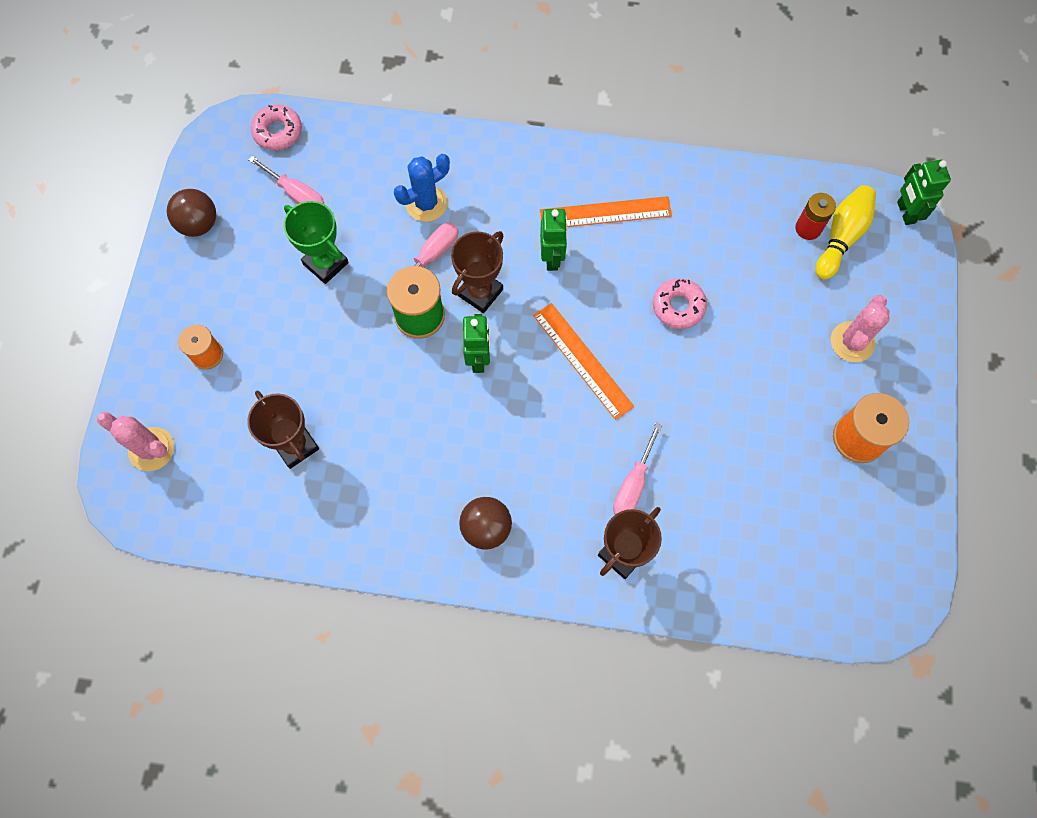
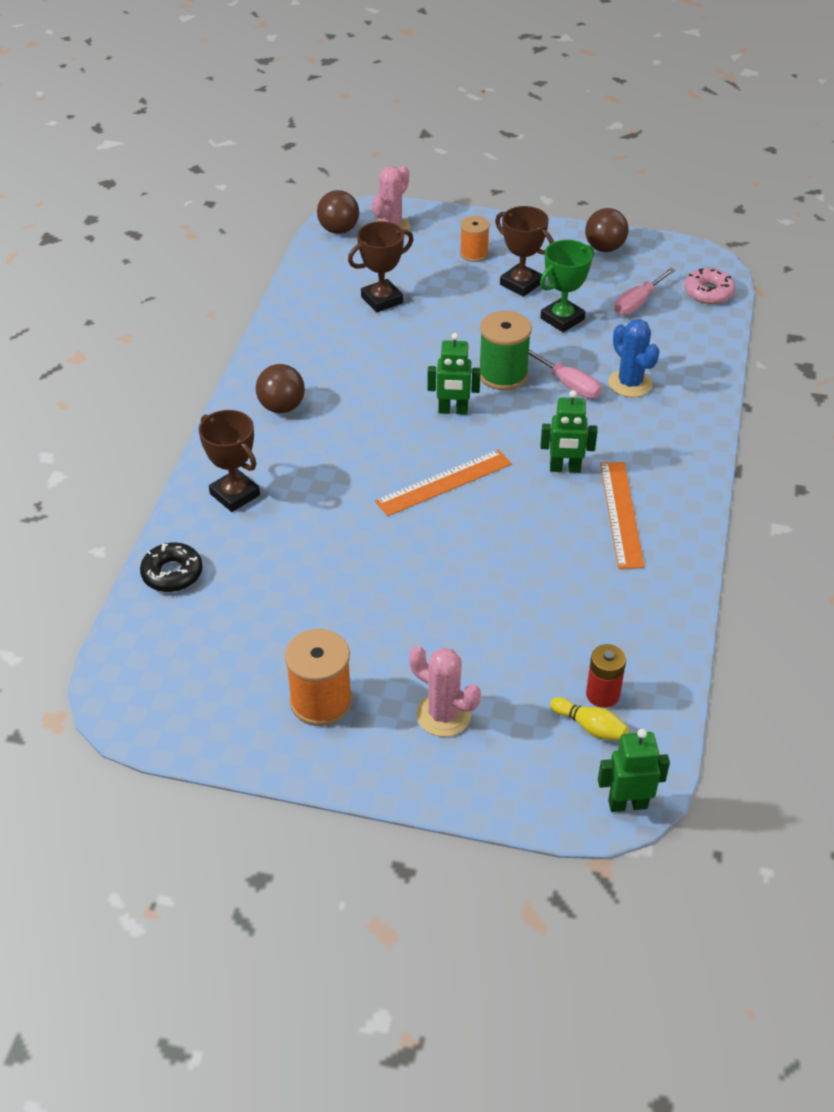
camera: 95 degrees right, 25 degrees down
brown trophy [451,231,504,313] -> brown trophy moved to [495,206,554,297]
pink screwdriver [613,423,662,515] -> none
pink donut [653,278,707,329] -> none
yellow bowling pin [815,185,876,280] -> yellow bowling pin [550,697,628,740], size x0.63
none -> black donut [140,543,203,592]
none -> brown ball [317,190,359,234]

